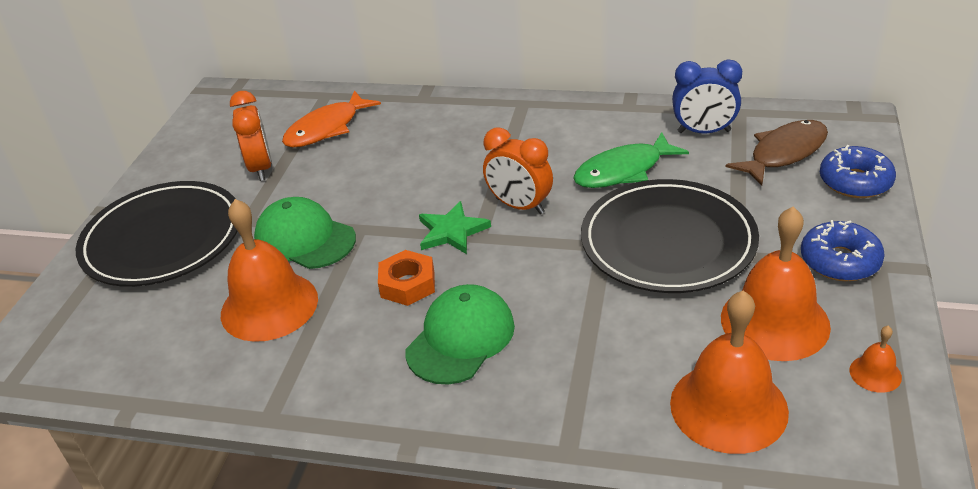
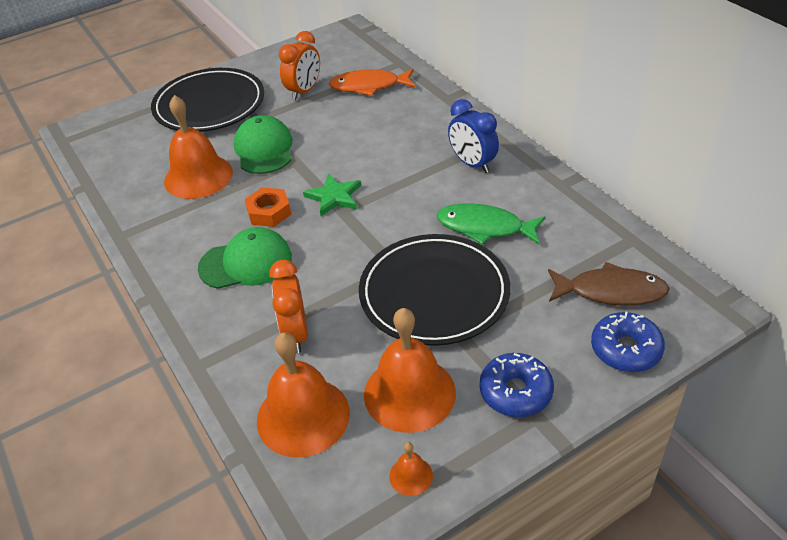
camera: 45 degrees right, 5 degrees up
orange clock [483,128,553,214] -> orange clock moved to [269,260,308,353]
blue clock [672,59,742,134] -> blue clock moved to [448,99,499,173]

